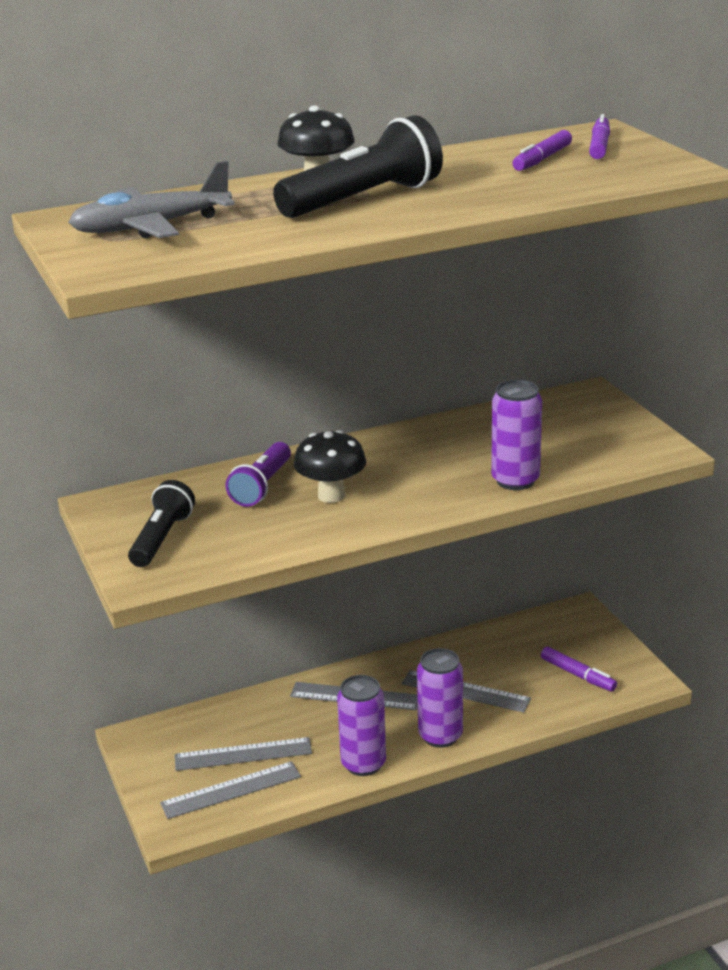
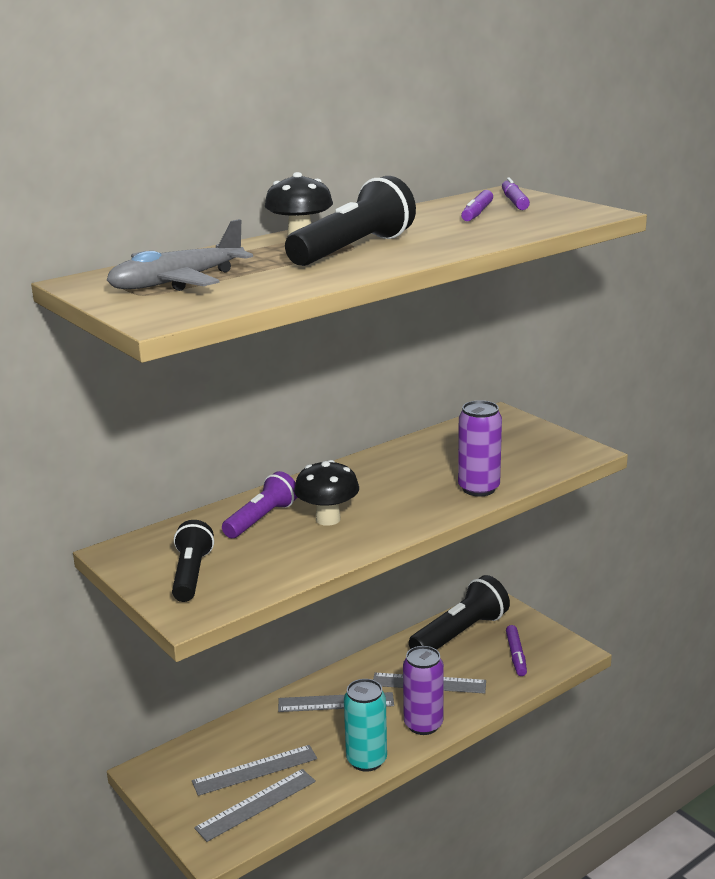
camera: 15 degrees left, 5 degrees down
purple flashlight [225,442,291,507] -> purple flashlight turned 150 degrees counterclockwise [222,471,297,538]
purple can [337,675,386,776] -> turquoise can [344,679,387,772]
purple marker [541,647,617,692] -> purple marker turned 60 degrees clockwise [506,625,527,676]
none -> black flashlight [409,575,510,650]

